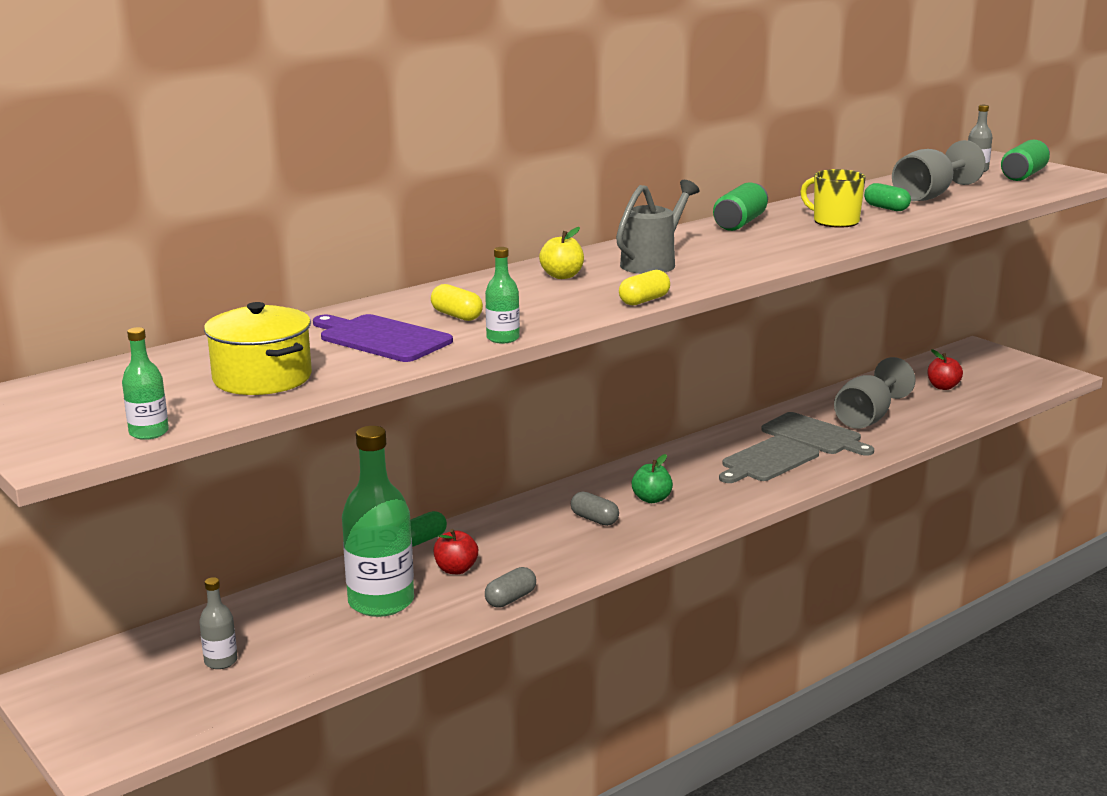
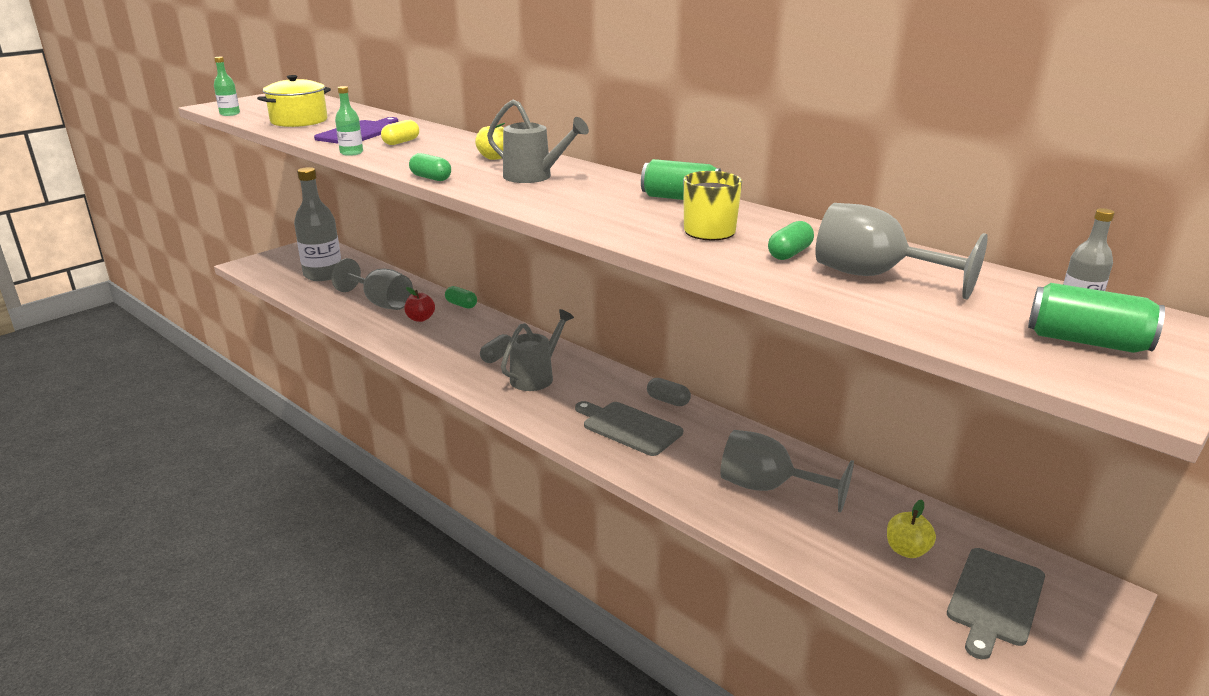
camera: 80 degrees right, 5 degrees up
grey bottle [199,577,238,669] -> grey bottle [294,167,341,281], size x2.17
green bottle [342,426,414,617] -> grey goblet [331,258,413,310]
grey capsule [485,567,536,608] -> grey capsule moved to [647,378,691,406]
yellow capsule [619,270,670,305] -> green capsule [409,153,451,181]
green apple [632,454,673,503] -> grey watering can [501,309,574,391]
grey cutting board [761,412,874,456] -> grey cutting board moved to [947,548,1045,659]
red apple [927,349,963,390] -> yellow apple [887,500,936,558]

